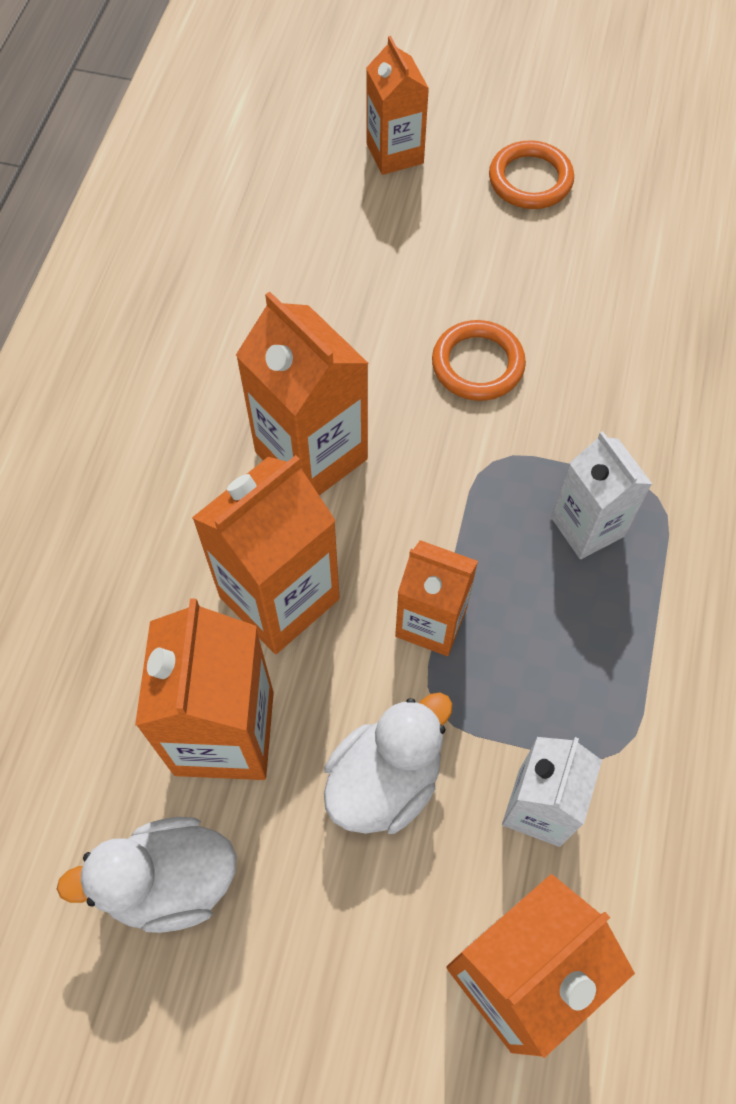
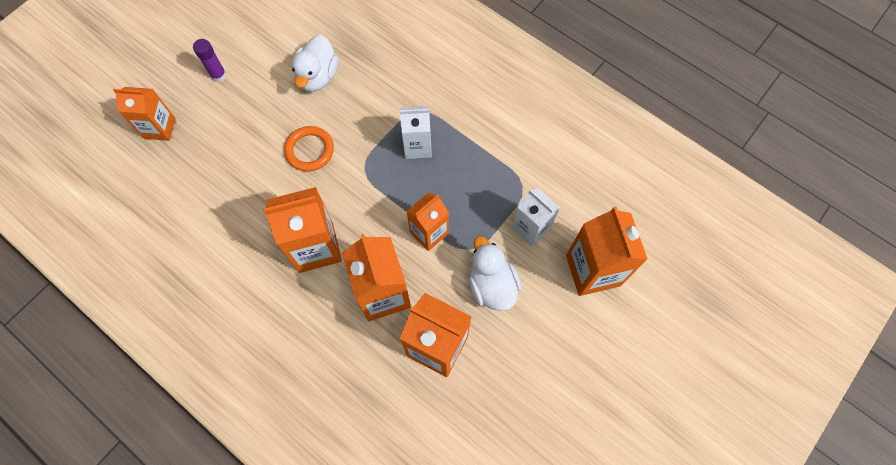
camera: 65 degrees left, 5 degrees up
white duck [57,817,237,933] -> white duck moved to [292,34,338,92]
orange ring [489,140,574,209] -> purple glue stick [193,39,227,82]

